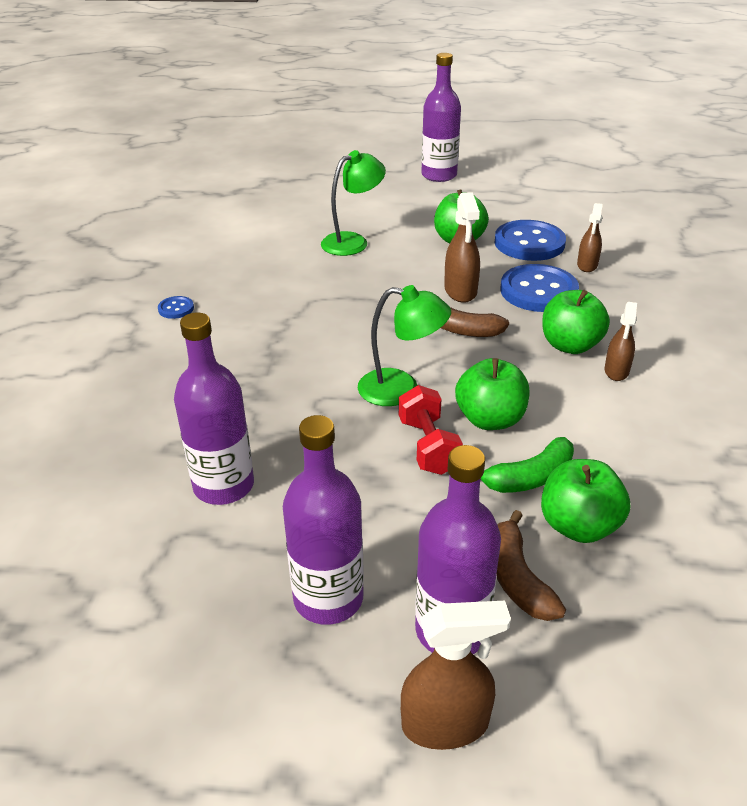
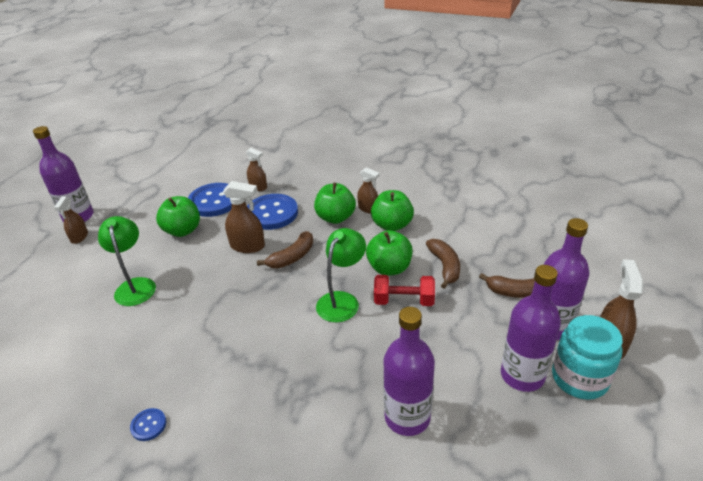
camera: 70 degrees left, 0 degrees up
green banana [480,437,574,493] -> brown banana [426,239,460,289]
green apple [541,459,630,543] -> green apple moved to [371,190,414,231]
none -> brown spray bottle [54,197,88,244]
none -> turquoise jar [552,315,623,400]

